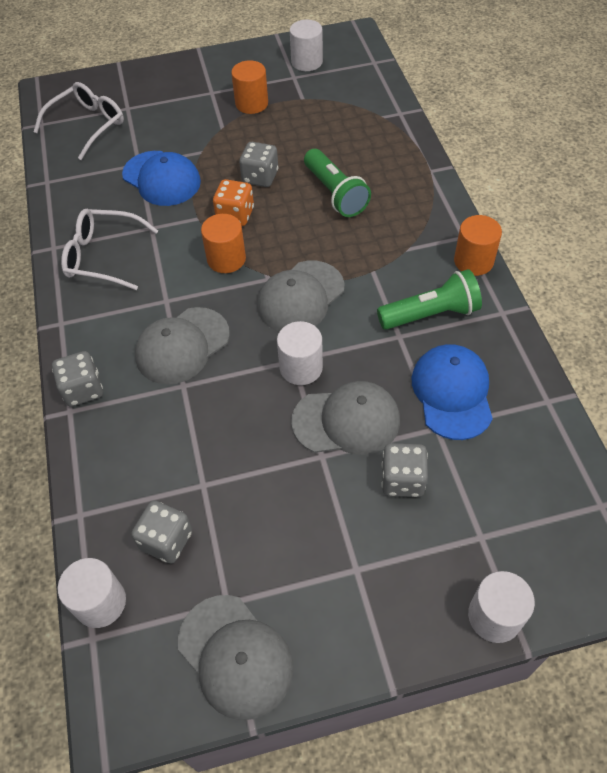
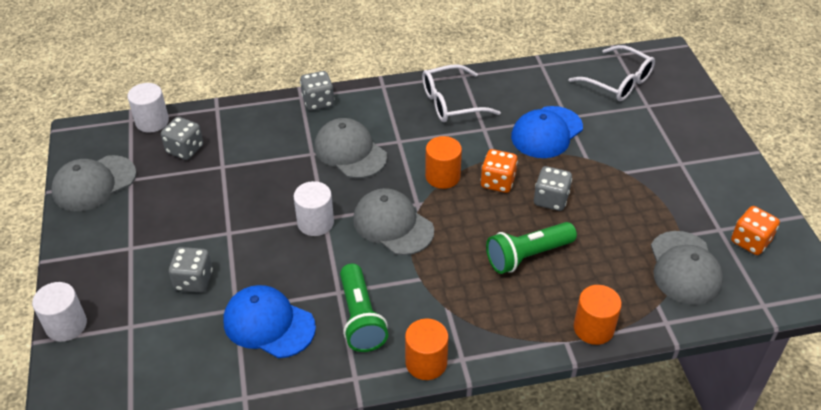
camera: 90 degrees right, 10 degrees down
white glasses [61,209,158,290] -> white glasses turned 120 degrees counterclockwise [422,64,501,122]
orange cylinder [231,60,268,114] -> orange cylinder moved to [574,285,622,345]
white cylinder [290,20,323,71] -> orange dice [731,206,780,255]
grey cap [291,381,400,455] -> grey cap moved to [651,231,723,305]
blue cap [412,344,493,440] -> blue cap turned 150 degrees counterclockwise [223,285,316,358]

